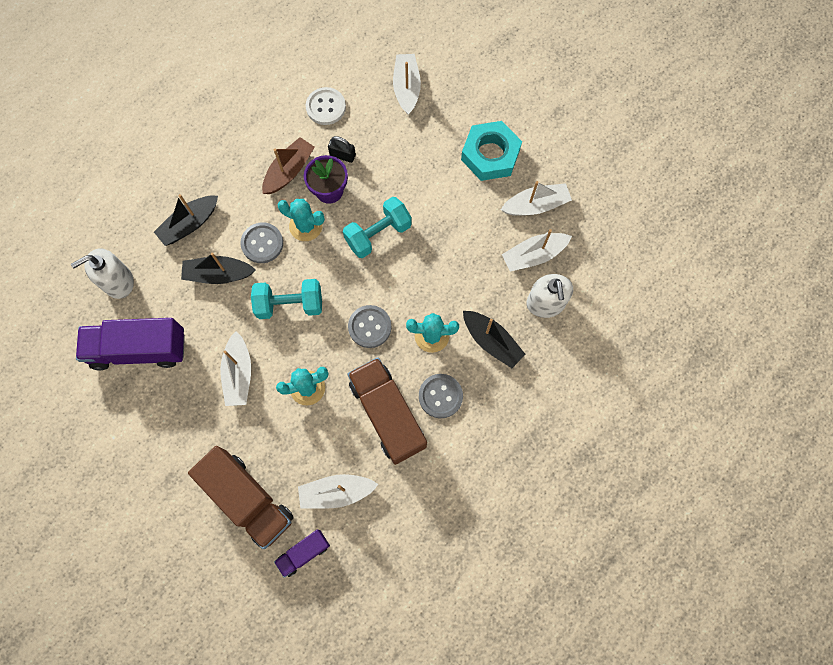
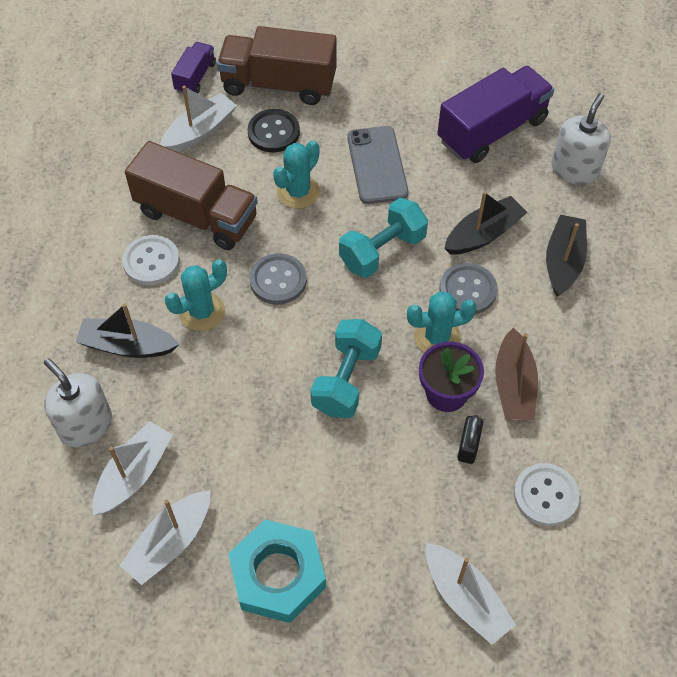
camera: 145 degrees right, 15 degrees down
white boat [220,331,251,406] -> grey phone [347,126,408,204]
black padlock [328,136,356,163] -> black padlock turned 60 degrees counterclockwise [458,415,483,464]
grey button [419,374,463,418] -> white button [122,235,180,285]
none -> black button [248,109,300,152]

